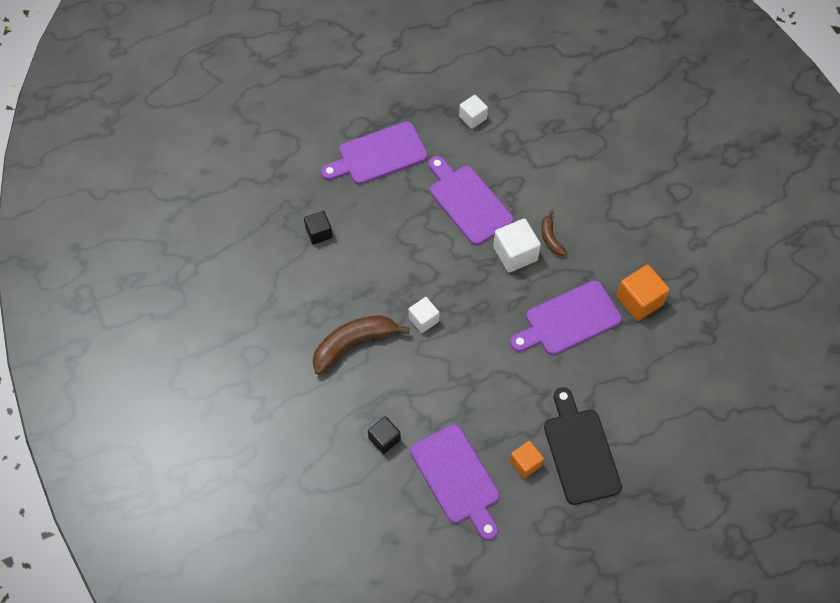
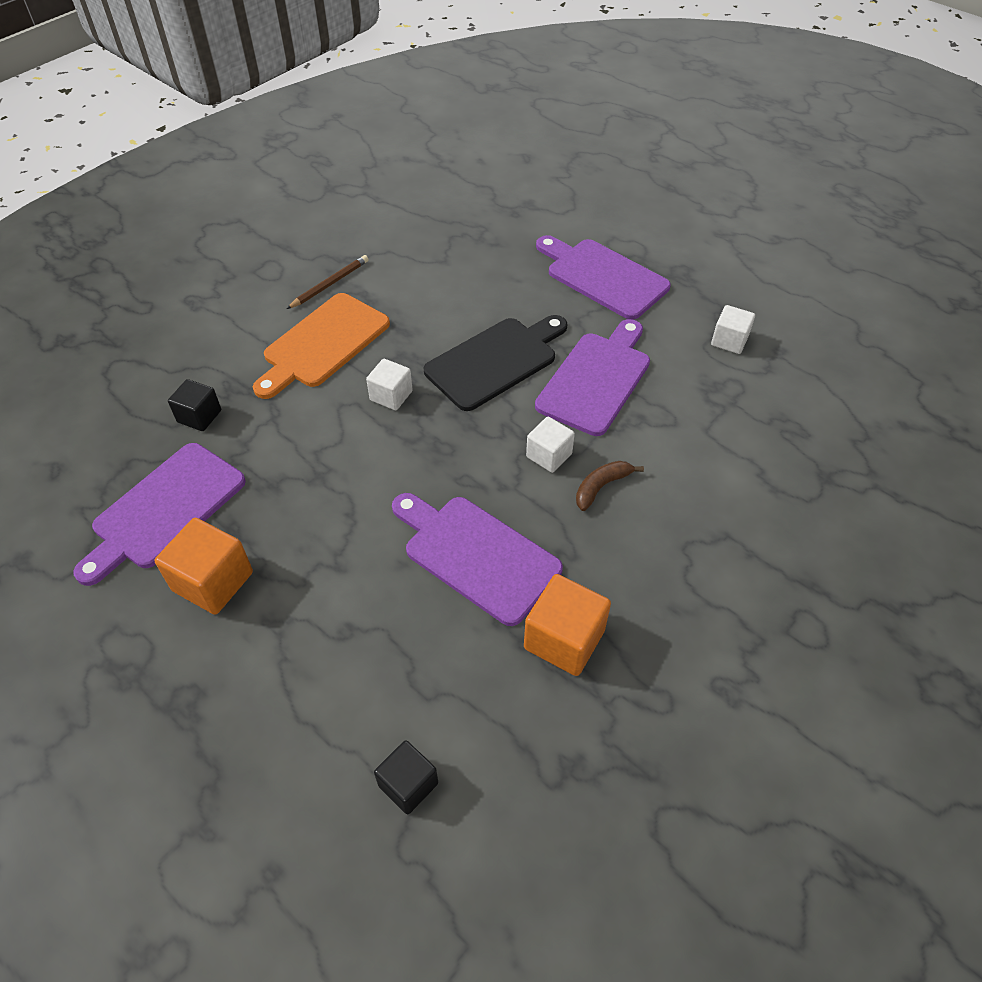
camera: 65 degrees right, 10 degrees down
black cube [304,211,333,245] -> black cube moved to [374,740,438,814]
brown banana [312,315,410,375] -> orange cutting board [253,293,390,399]
white cube [493,218,541,272] -> white cube [526,417,575,473], size x0.64
orange cube [510,441,544,478] -> orange cube [155,518,253,615], size x1.56
black cutting board [544,387,622,505] -> black cutting board moved to [424,315,567,411]
none -> brown pencil [287,255,369,309]

